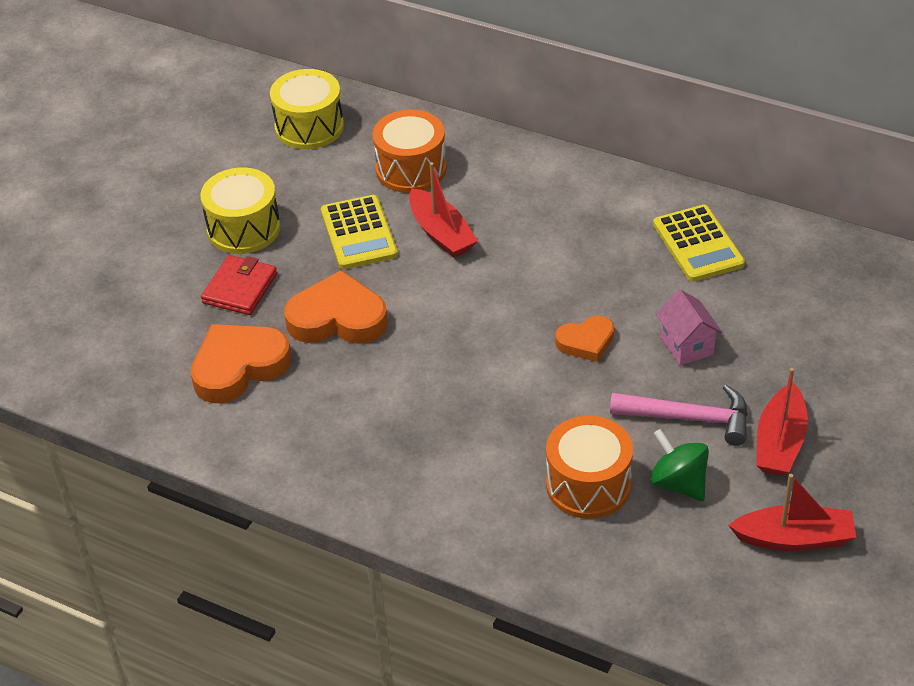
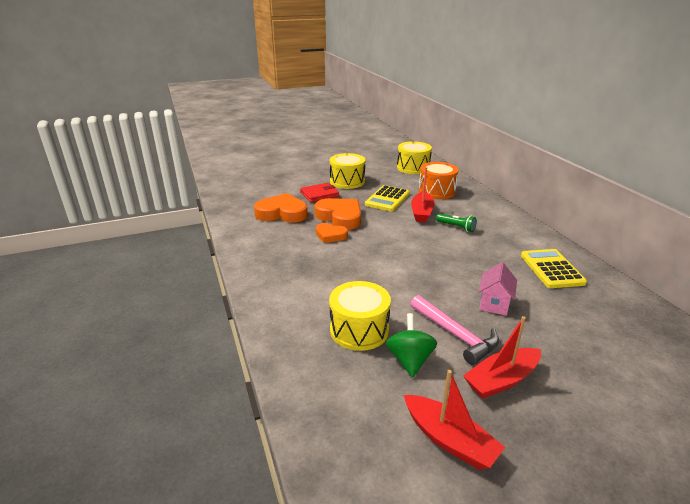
camera: 40 degrees right, 15 degrees down
orange drum [546,416,633,519] -> yellow drum [329,281,391,351]
orange heart [555,316,614,362] -> orange heart moved to [316,223,348,243]
yellow calculator [653,205,745,282] -> yellow calculator turned 150 degrees clockwise [521,249,587,288]
none -> green flashlight [436,213,477,232]

